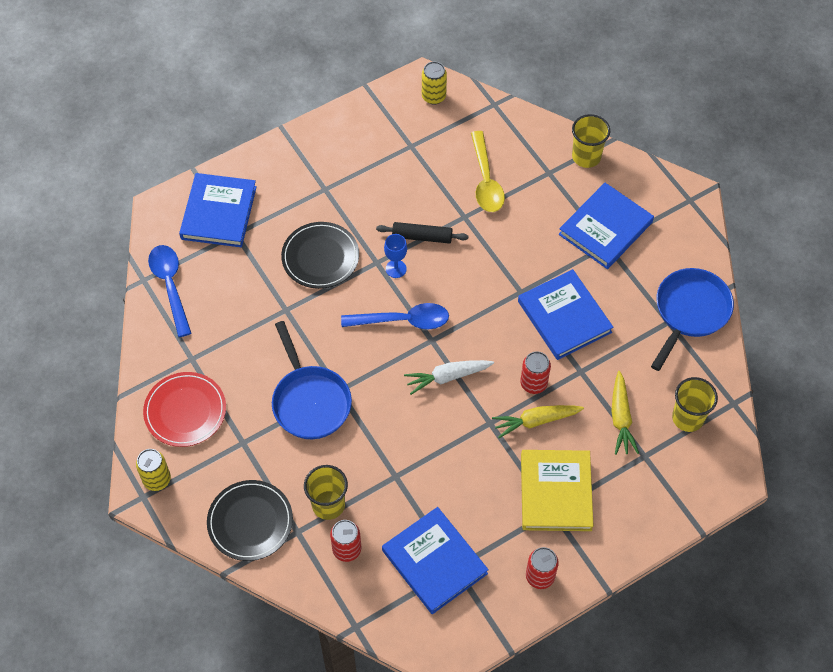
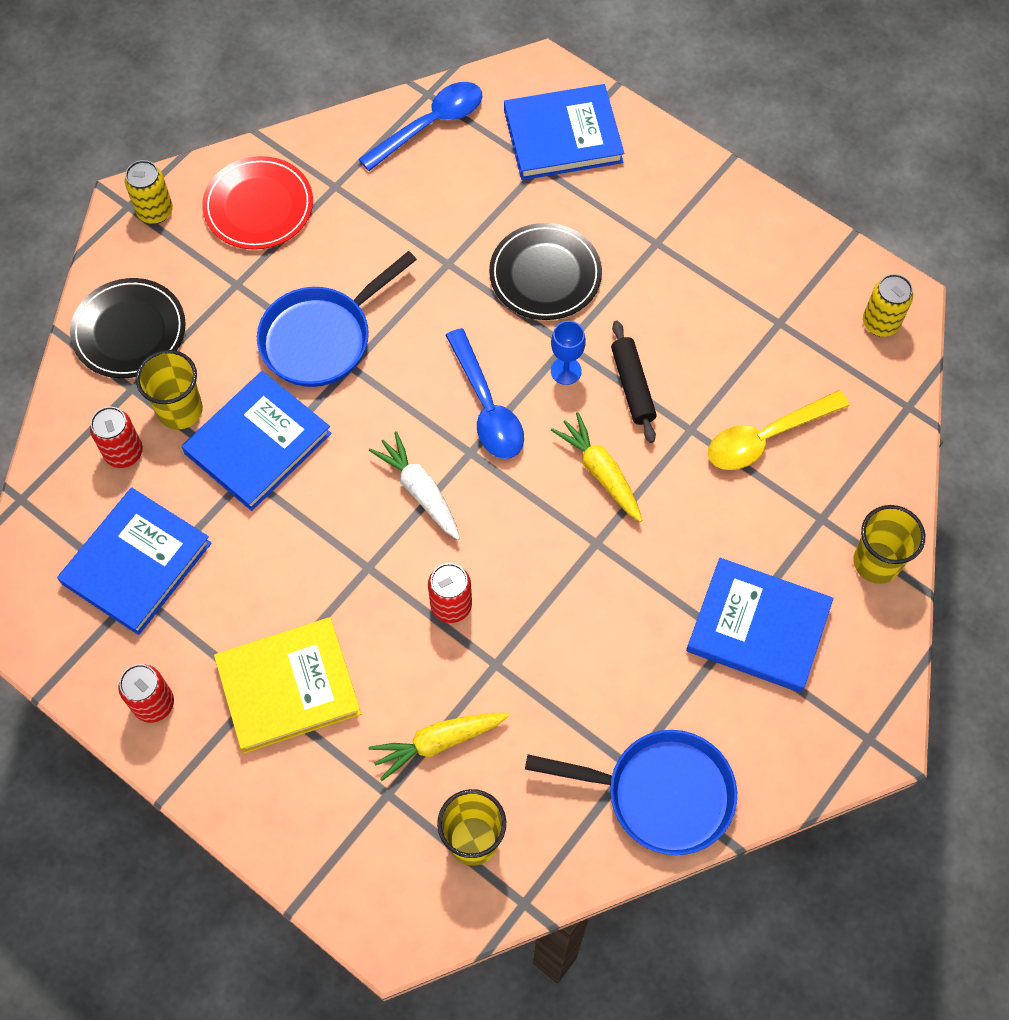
camera: 70 degrees right, 5 degrees up
yellow carrot [492,405,584,438] -> yellow carrot moved to [551,412,642,522]
blue book [518,269,613,360] -> blue book moved to [181,371,332,511]

